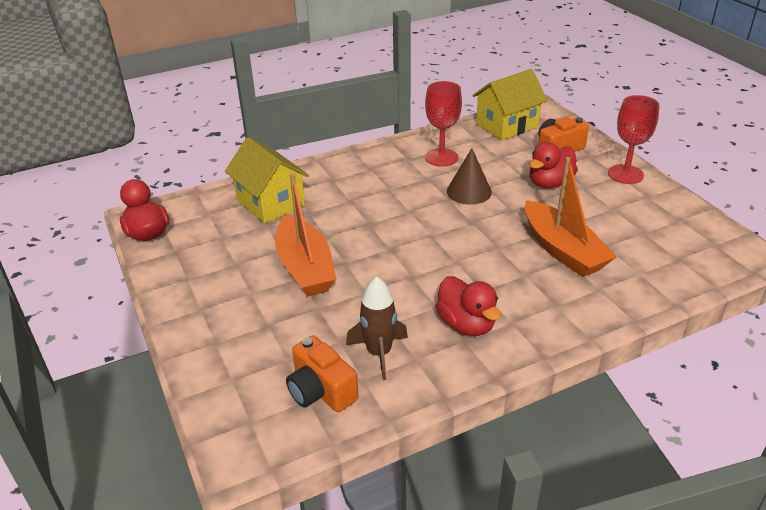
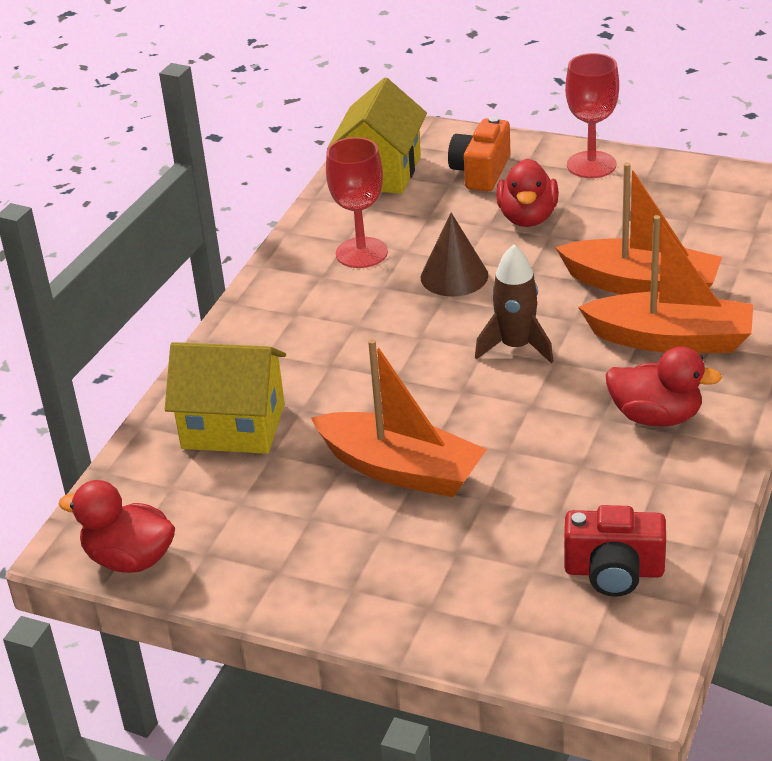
camera: 40 degrees left, 0 degrees up
orange camera [286,335,359,412] -> red camera [564,505,666,597]
brown rocket [346,277,408,380] -> brown rocket moved to [475,245,554,363]
none -> orange boat [578,215,753,353]

